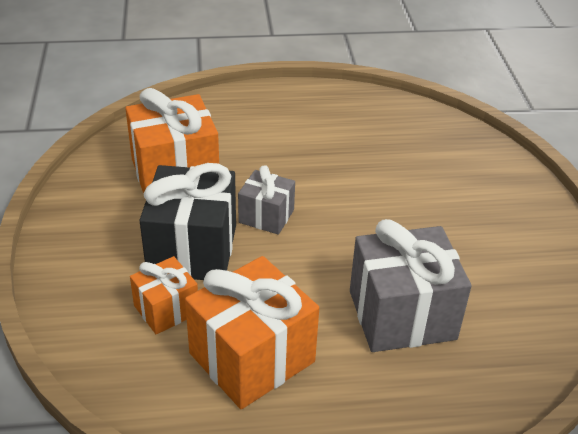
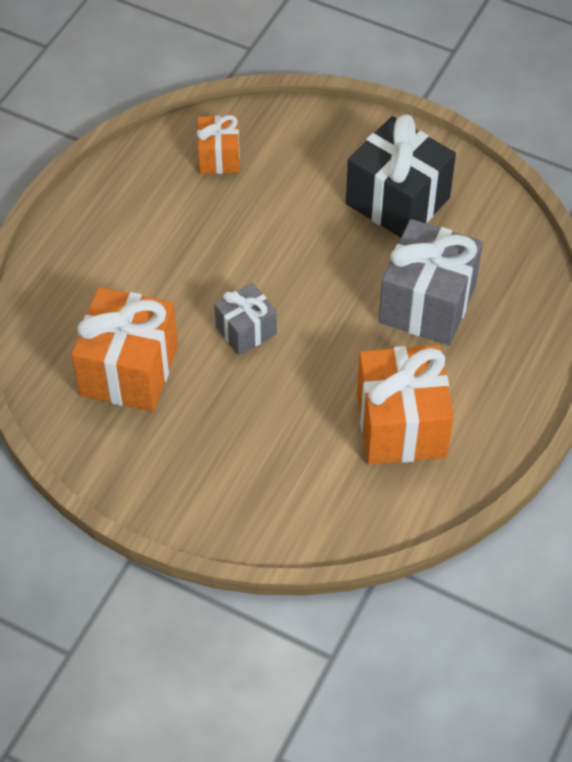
camera: 55 degrees left, 15 degrees up
orange gift [130,256,198,334] -> orange gift moved to [197,115,240,174]
black gift [140,163,236,280] -> black gift moved to [346,114,456,238]

